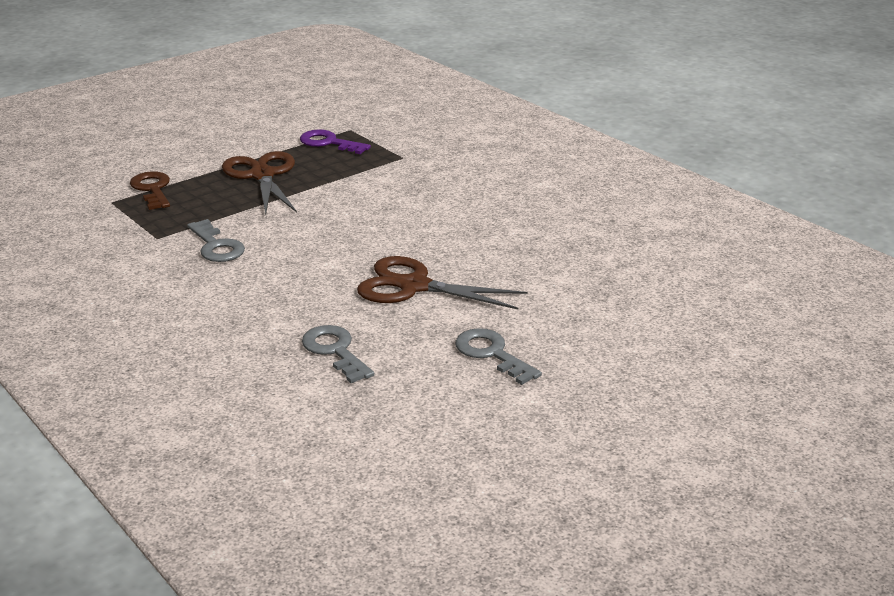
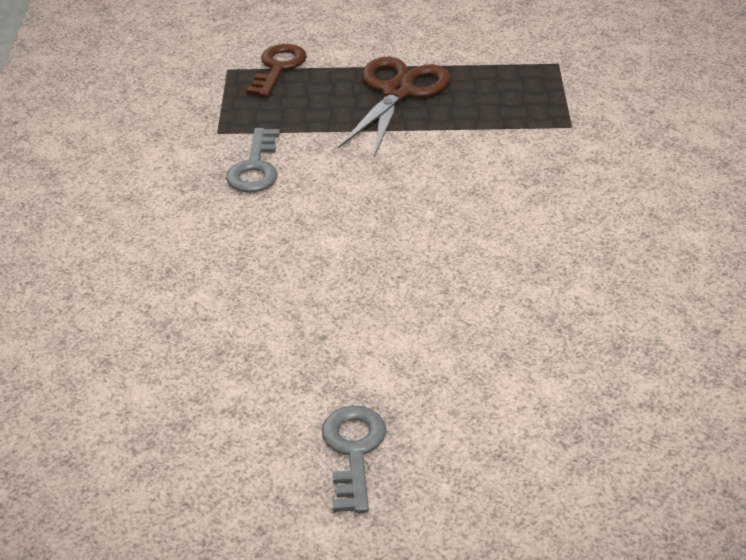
camera: 40 degrees right, 10 degrees up
purple key [300,129,371,154] -> none
grey key [302,325,375,383] -> none
brown scissors [357,256,528,310] -> none

